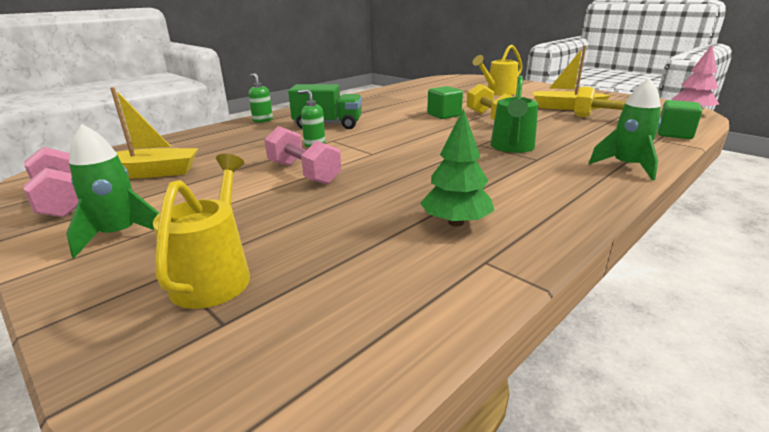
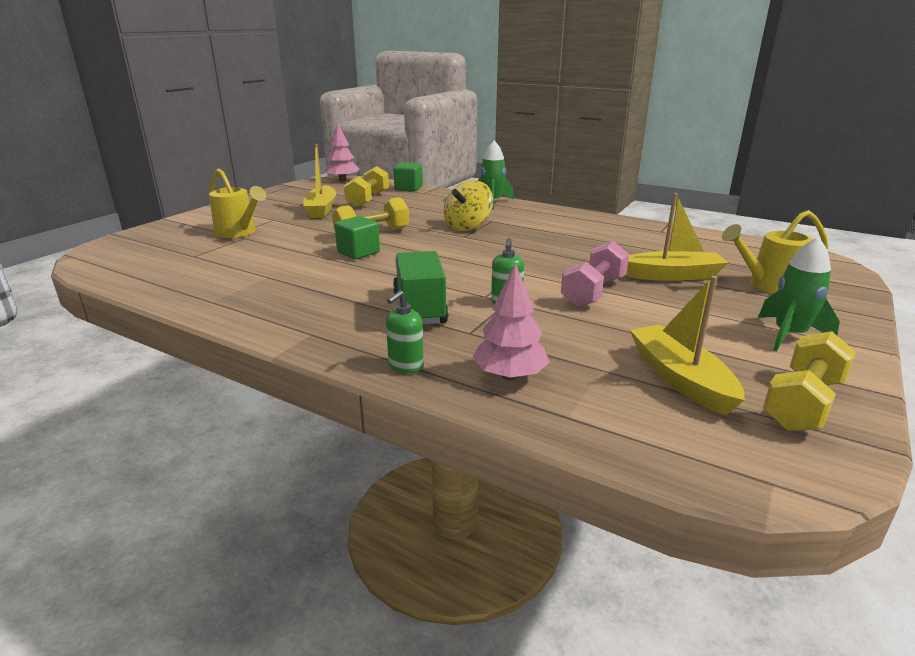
camera: 105 degrees left, 0 degrees up
pink dumbbell [24,147,79,218] -> yellow dumbbell [763,331,856,431]
green tree [420,108,494,227] -> none
green watering can [491,75,538,153] -> yellow spinning top [444,181,493,231]
none -> pink tree [472,263,550,380]
none -> yellow boat [625,193,729,281]

